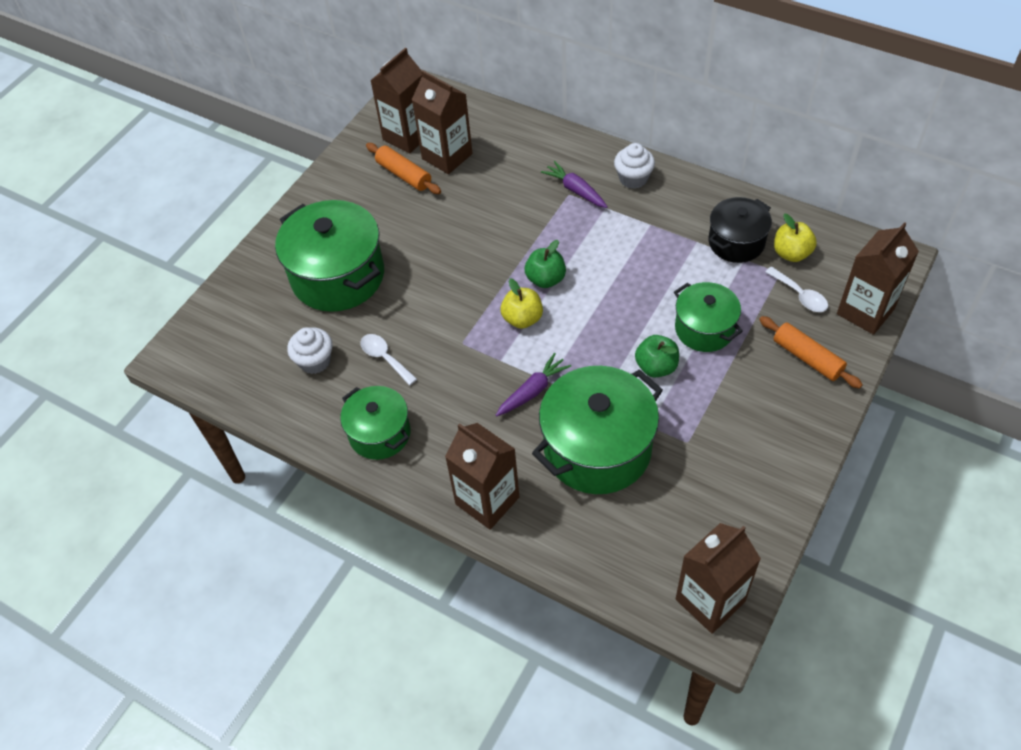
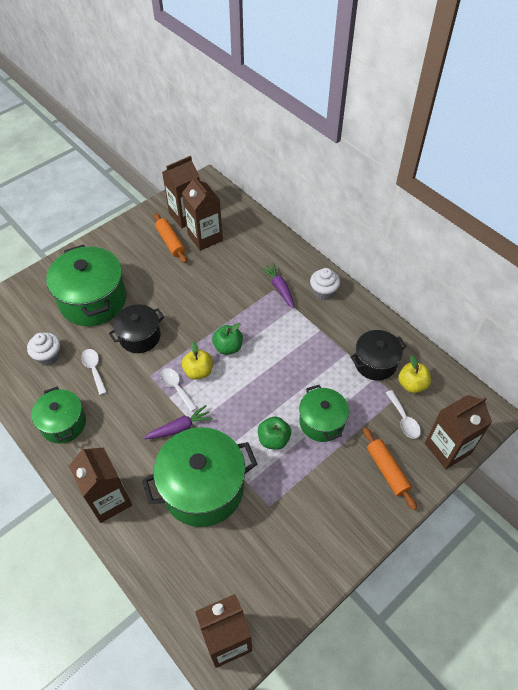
camera: 15 degrees right, 0 degrees up
none -> black pot [109,304,164,353]
none -> white spoon [160,368,197,412]

